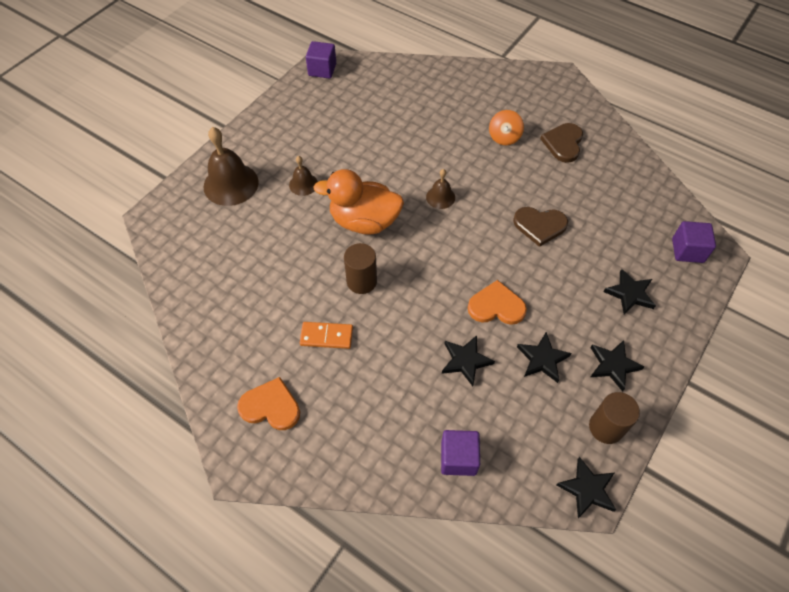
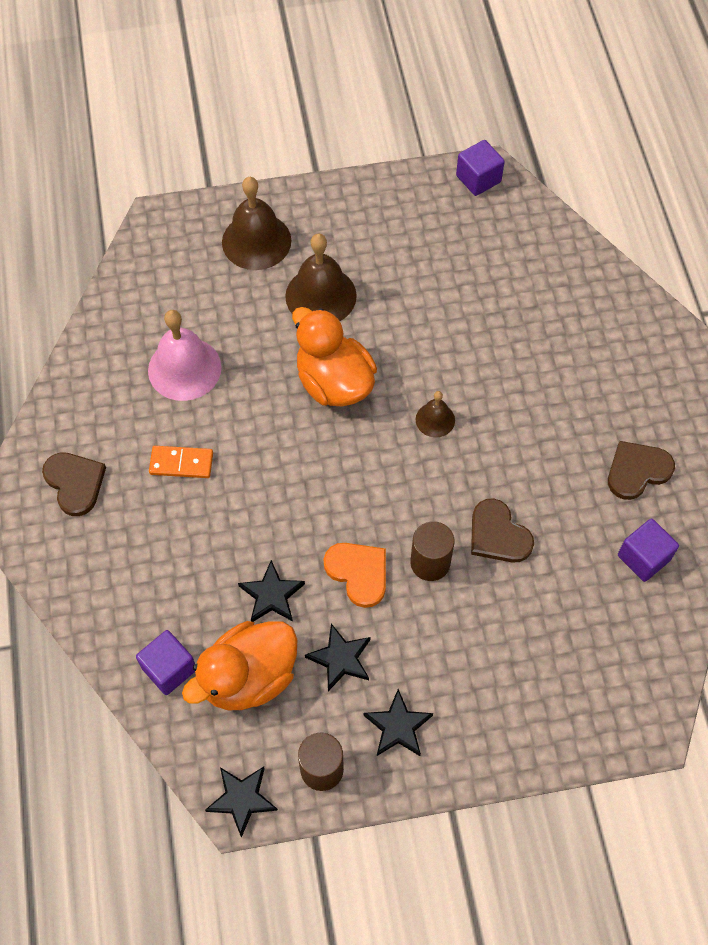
camera: 45 degrees right, 5 degrees up
orange heart [237,377,300,430] -> brown heart [42,452,106,516]
brown bell [289,156,318,196] -> brown bell [285,233,357,321], size x1.89
orange domino [300,322,353,349] -> orange domino turned 45 degrees counterclockwise [149,446,213,478]
brown cylinder [344,243,377,294] -> brown cylinder moved to [410,521,454,581]
orange spinning top [489,110,524,145] -> none
black star [603,269,656,315] -> none
purple cube [672,221,716,263] -> purple cube moved to [618,519,679,582]
none -> pink bell [148,310,222,401]
none -> orange duck [182,621,298,710]

